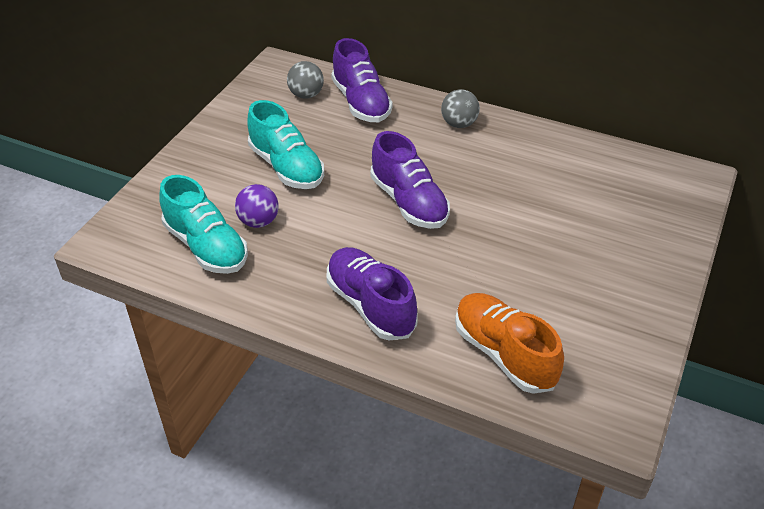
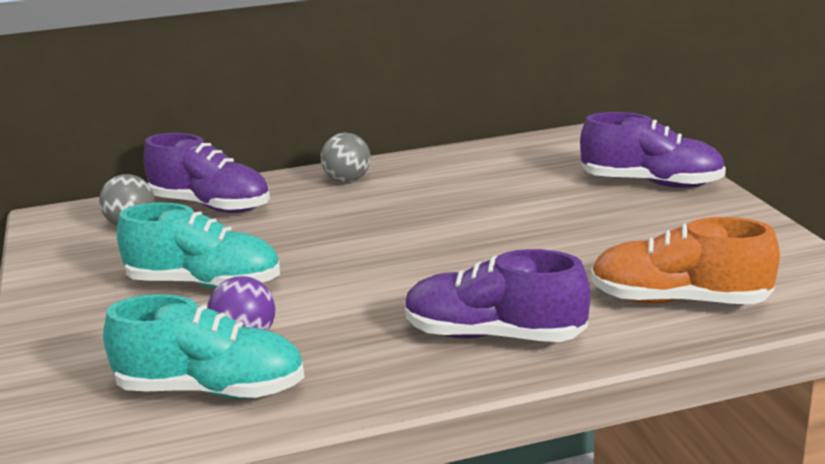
camera: 40 degrees left, 20 degrees down
purple shoe [370,131,450,229] -> purple shoe moved to [580,112,726,188]

